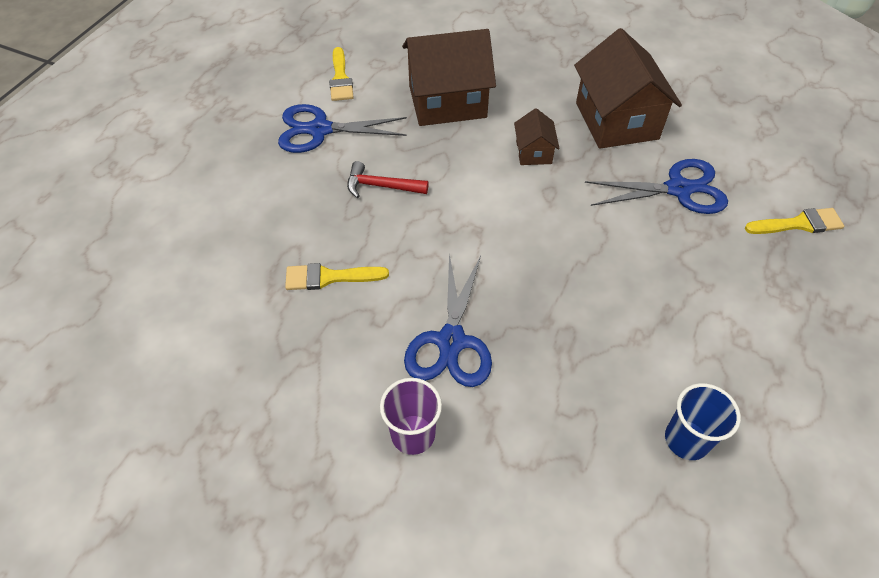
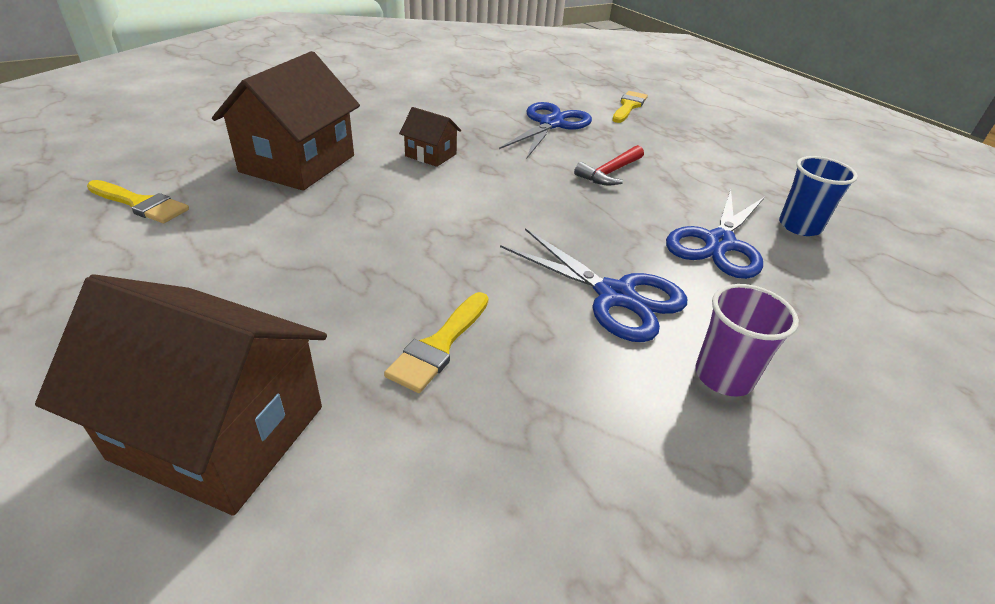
camera: 60 degrees left, 15 degrees down
blue scissors [278,104,407,153] -> blue scissors moved to [666,189,765,279]
red hammer [347,161,429,198] -> red hammer moved to [574,145,644,185]
brown house [574,28,682,149] -> brown house moved to [35,274,327,516]

